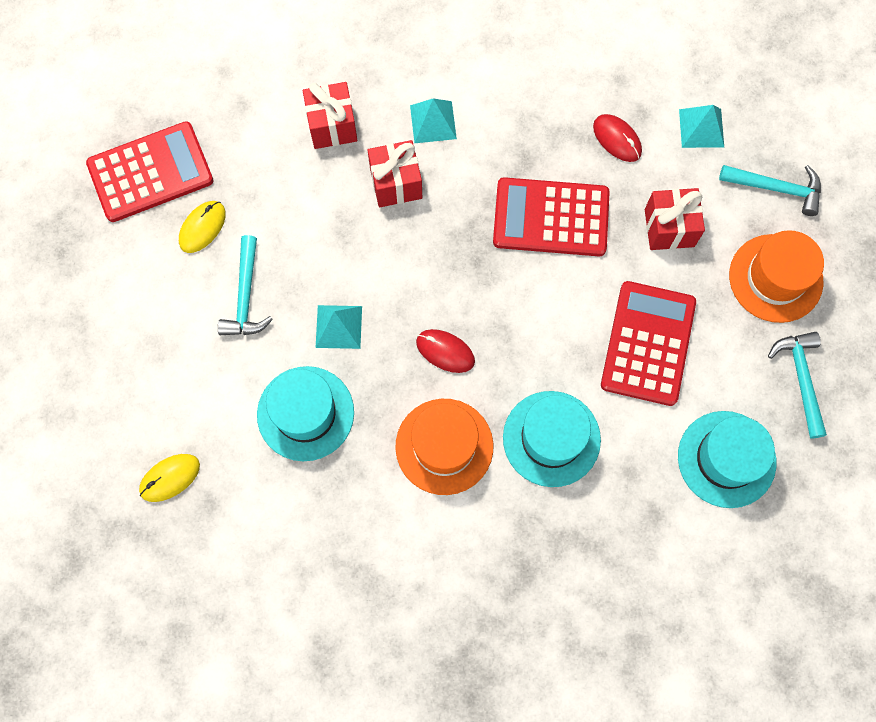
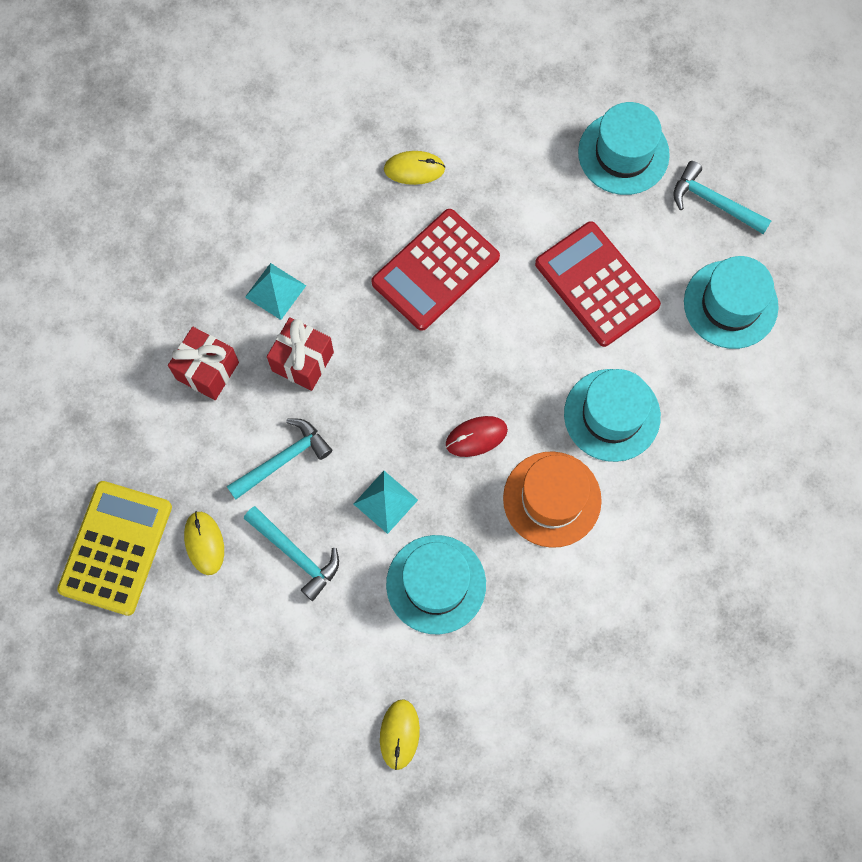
camera: 50 degrees left, 0 degrees up
red calculator [86,121,214,222] -> yellow calculator [57,481,172,616]
red mouse [593,114,642,162] -> yellow mouse [384,151,445,185]
red gift [645,188,705,250] -> none
turquoise pyramid [679,105,724,148] -> none
turquoise hammer [719,165,821,216] -> turquoise hammer moved to [226,419,332,500]
orange hat [729,230,824,323] -> turquoise hat [578,102,670,195]

